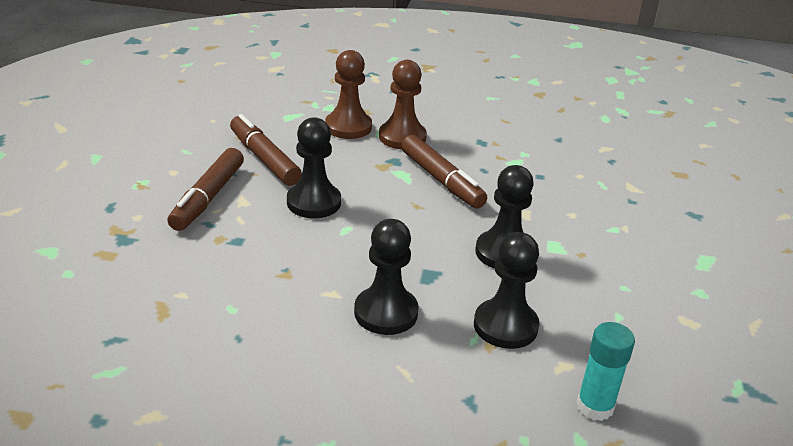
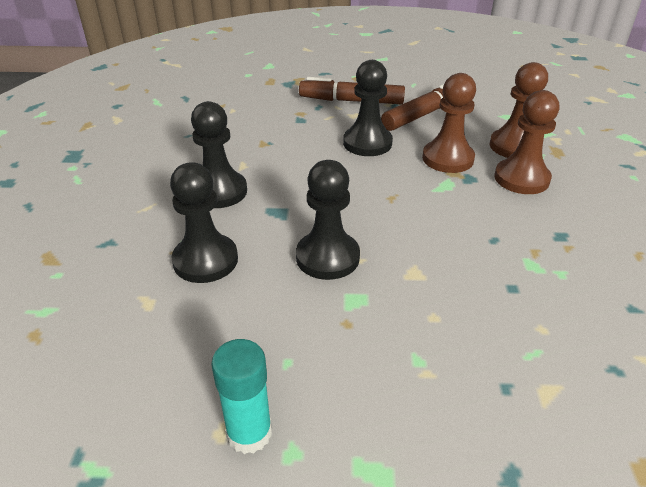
camera: 85 degrees right, 5 degrees up
brown marker [401,135,487,209] -> none
turquoise glue stick [576,322,635,421] -> turquoise glue stick moved to [211,339,272,454]
none -> brown pawn [422,73,476,173]

